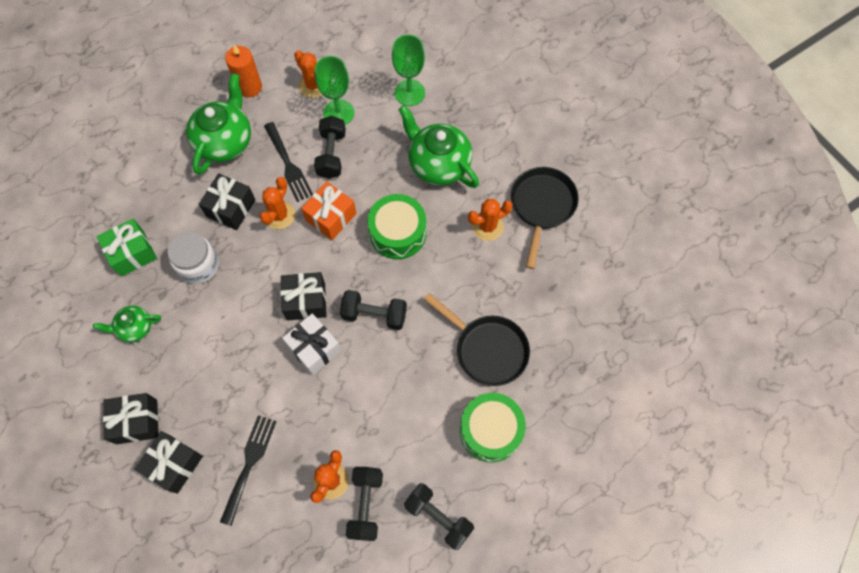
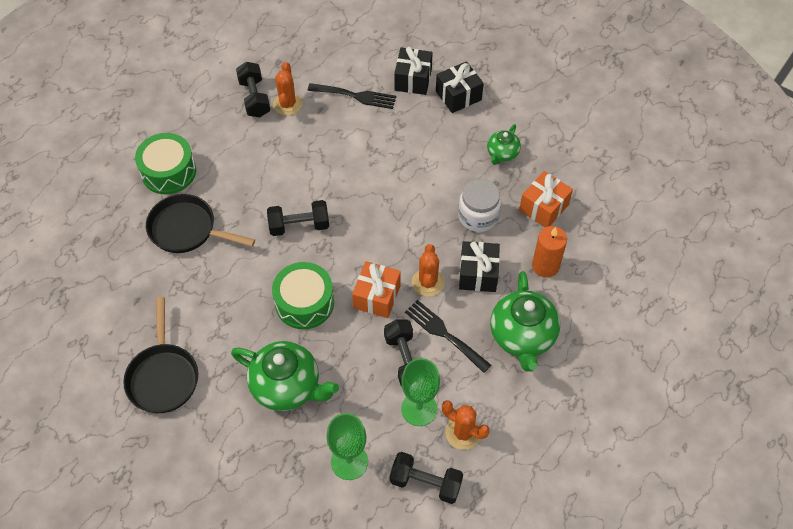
camera: 160 degrees right, 10 degrees down
green teapot [93,306,161,342] -> green teapot turned 150 degrees clockwise [487,124,521,165]
green gift [97,219,157,277] -> orange gift [519,171,573,227]
black fork [220,415,277,526] -> black fork turned 75 degrees counterclockwise [307,83,396,109]
orange candle [225,45,262,97] -> orange candle moved to [532,226,567,278]
black gift [280,272,327,321] -> none
white gift [282,313,342,375] -> none
black dumbbell [404,483,474,550] -> black dumbbell moved to [390,452,463,504]
orange cactus [468,199,513,241] -> none

